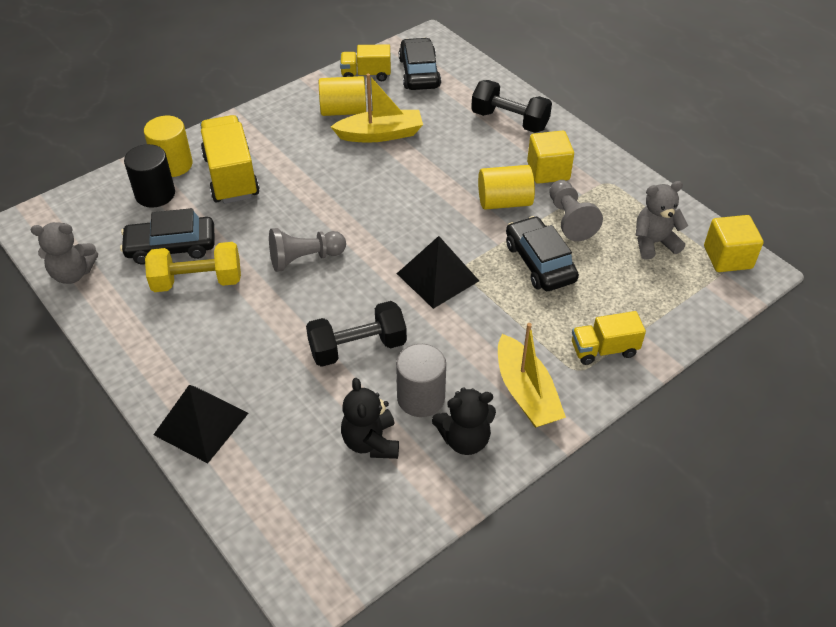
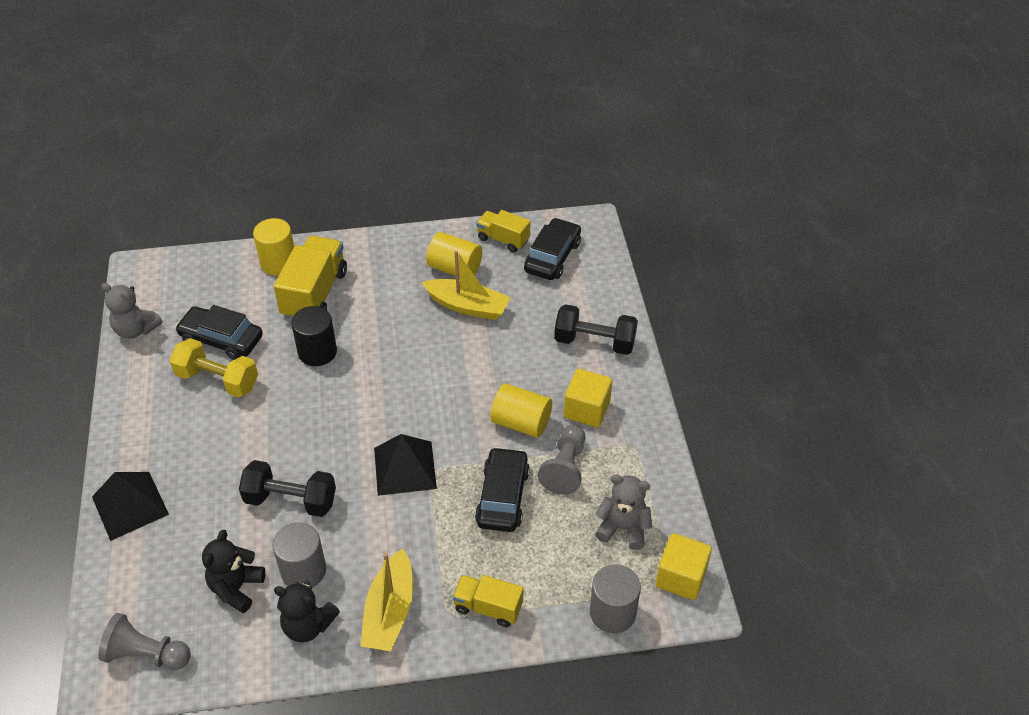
camera: 30 degrees right, 0 degrees up
black cylinder [124,144,175,208] -> black cylinder moved to [291,306,337,366]
grey pawn [269,228,346,272] -> grey pawn moved to [98,613,191,670]
black dumbbell [471,80,552,133] -> black dumbbell turned 45 degrees counterclockwise [554,304,638,355]
none -> grey cylinder [590,564,641,633]

